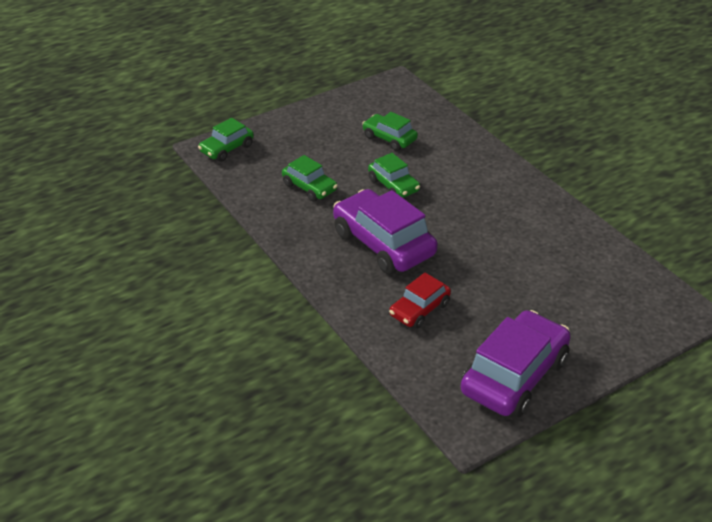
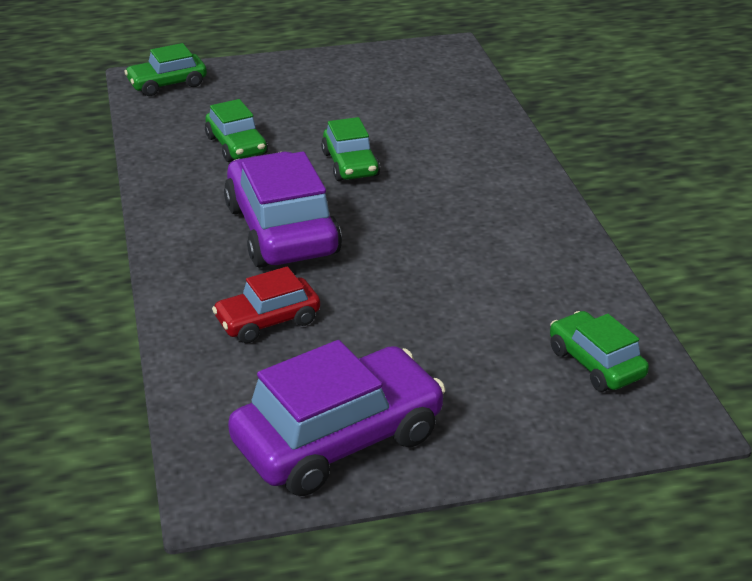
camera: 20 degrees right, 5 degrees down
green car [362,112,418,151] -> green car moved to [550,311,649,392]

